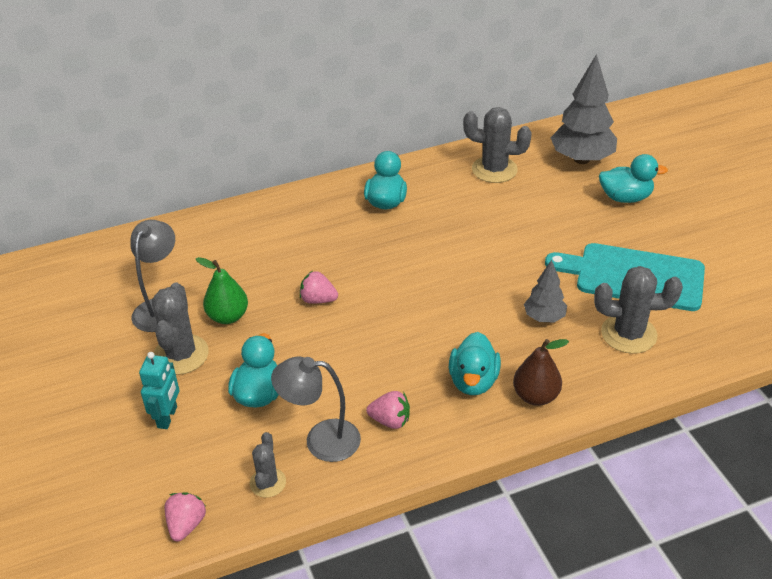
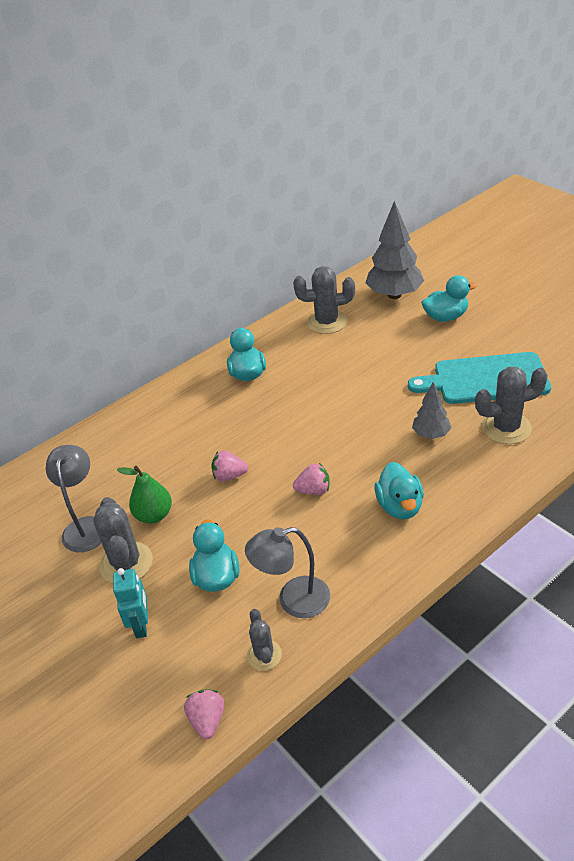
camera: 15 degrees left, 0 degrees up
pink strawberry [366,391,410,429] -> pink strawberry moved to [293,463,330,495]
brown pear [513,339,569,406] -> none

